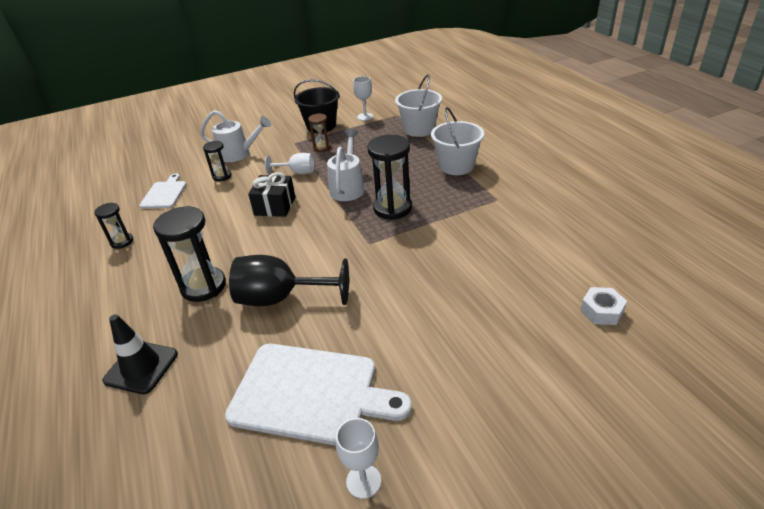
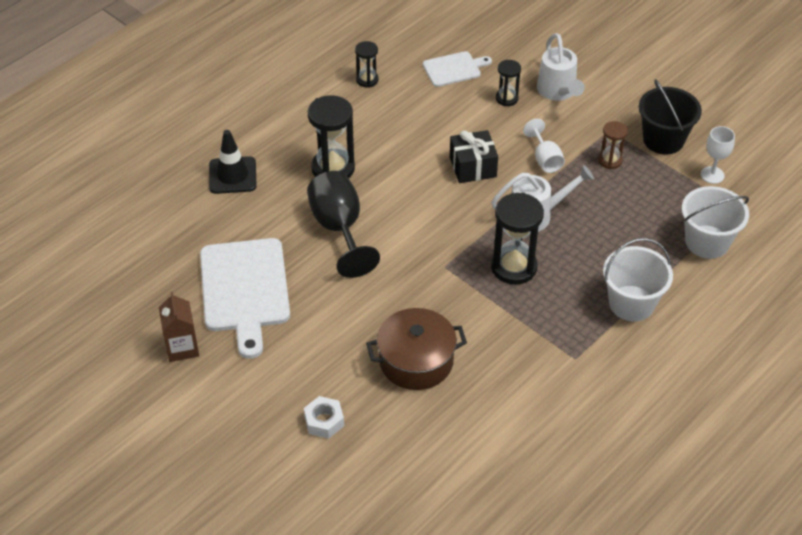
camera: 65 degrees right, 10 degrees up
white goblet [336,418,381,499] -> brown carton [159,292,199,362]
white nut [580,287,627,325] -> white nut moved to [304,396,344,439]
none -> brown pot [366,308,467,390]

